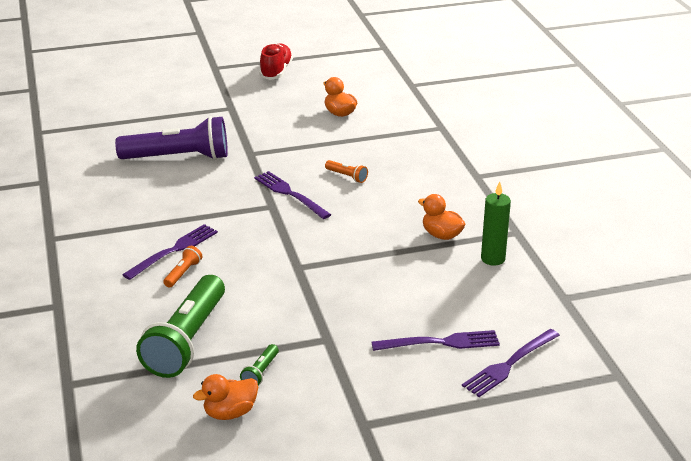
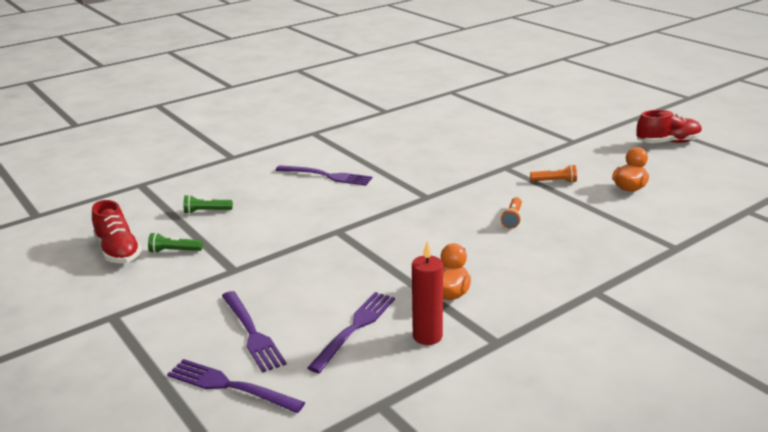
camera: 70 degrees right, 5 degrees down
purple flashlight [115,116,228,160] -> none
green flashlight [136,275,225,378] -> green flashlight [184,195,233,214], size x0.41
orange flashlight [163,246,202,288] -> orange flashlight moved to [530,165,577,183]
orange duck [193,374,258,420] -> red shoe [92,200,142,263]
purple fork [254,171,331,219] -> purple fork moved to [307,292,395,373]
green candle [481,182,511,266] -> red candle [412,241,443,345]

